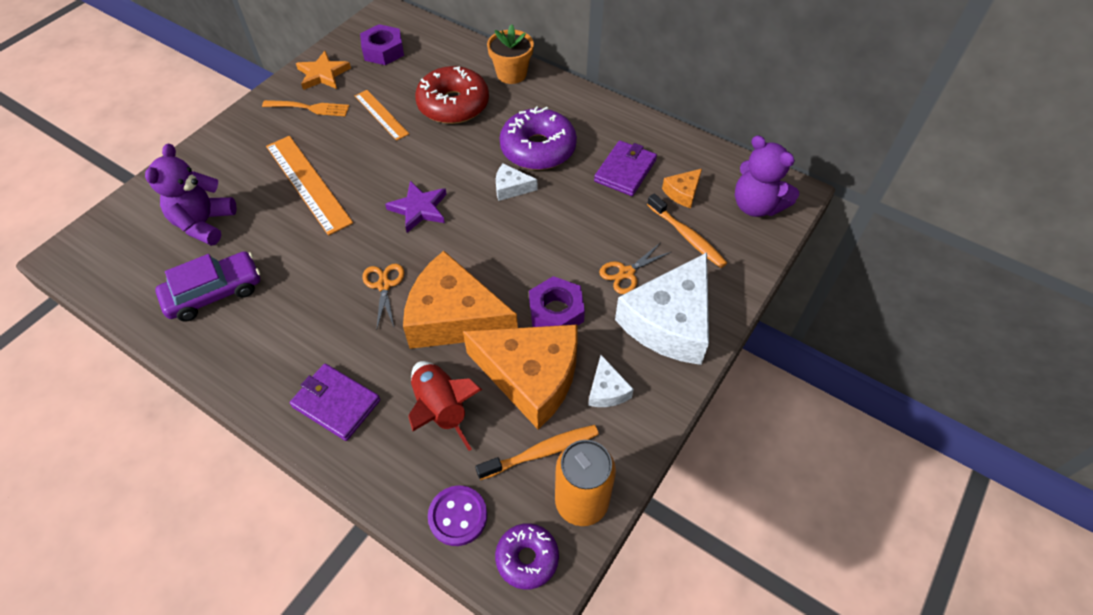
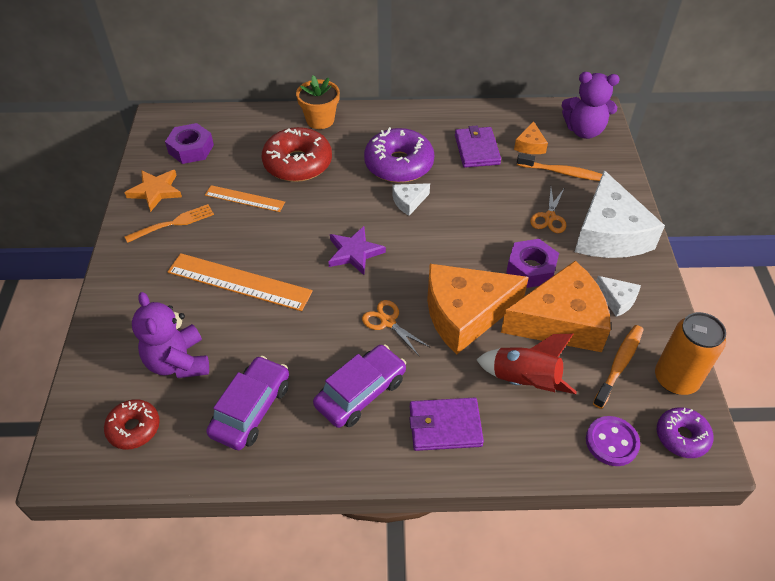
camera: 35 degrees left, 5 degrees down
none -> red donut [104,399,160,450]
none -> purple car [313,345,406,428]

